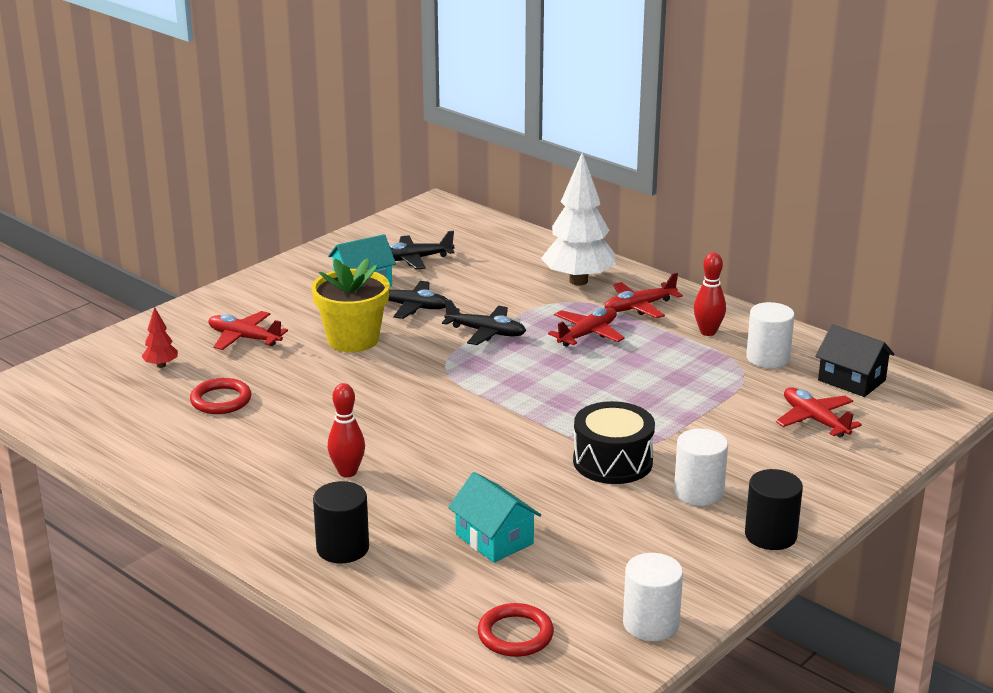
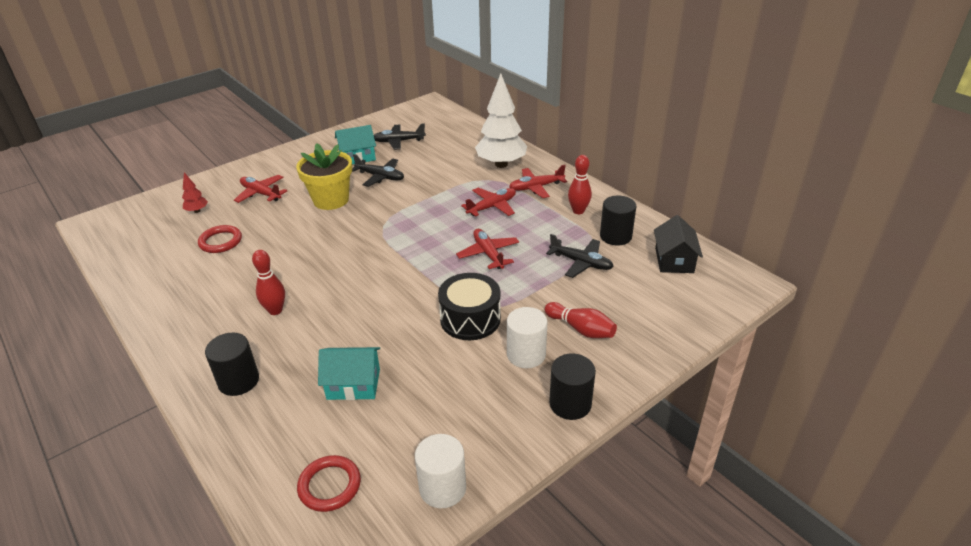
camera: 10 degrees right, 10 degrees up
black plane [442,299,526,345] -> black plane moved to [546,234,614,278]
turquoise house [448,472,541,563] -> turquoise house turned 60 degrees counterclockwise [318,347,380,400]
white cylinder [746,302,795,368] -> black cylinder [600,196,636,245]
red plane [776,387,862,437] -> red plane moved to [456,229,519,269]
black house [815,324,895,397] -> black house turned 45 degrees clockwise [654,215,703,273]
none -> red bowling pin [545,302,617,338]

